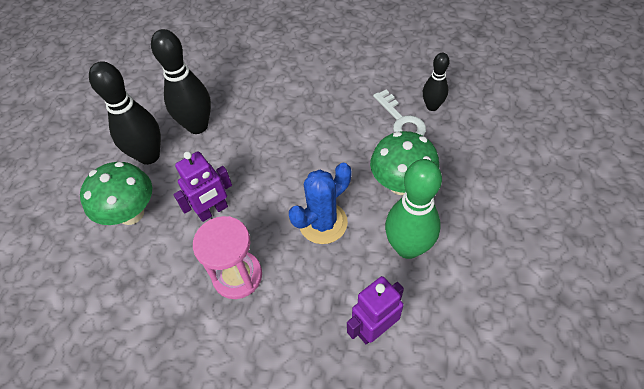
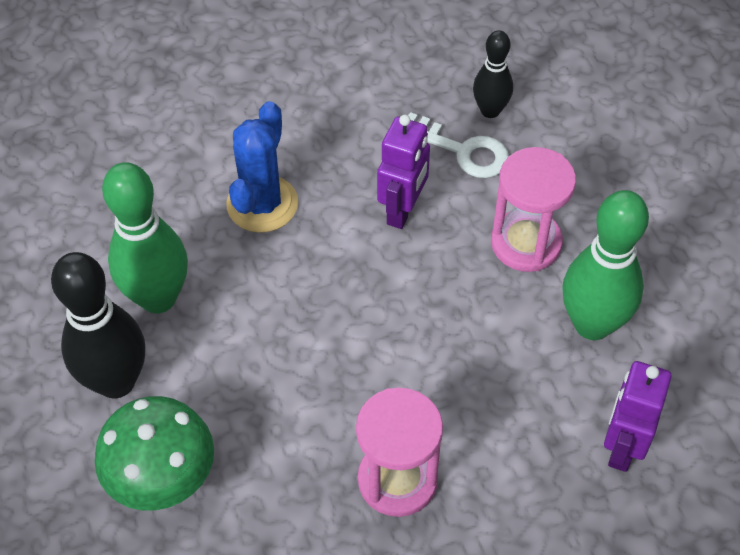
camera: 35 degrees left, 0 degrees up
black bowling pin [151,29,211,134] -> green bowling pin [102,162,188,313]
purple robot [173,151,232,222] -> purple robot moved to [377,115,430,229]
blue cactus [289,163,351,244] -> blue cactus moved to [227,101,298,233]
green mushroom [370,131,439,195] -> pink hourglass [491,147,576,272]

